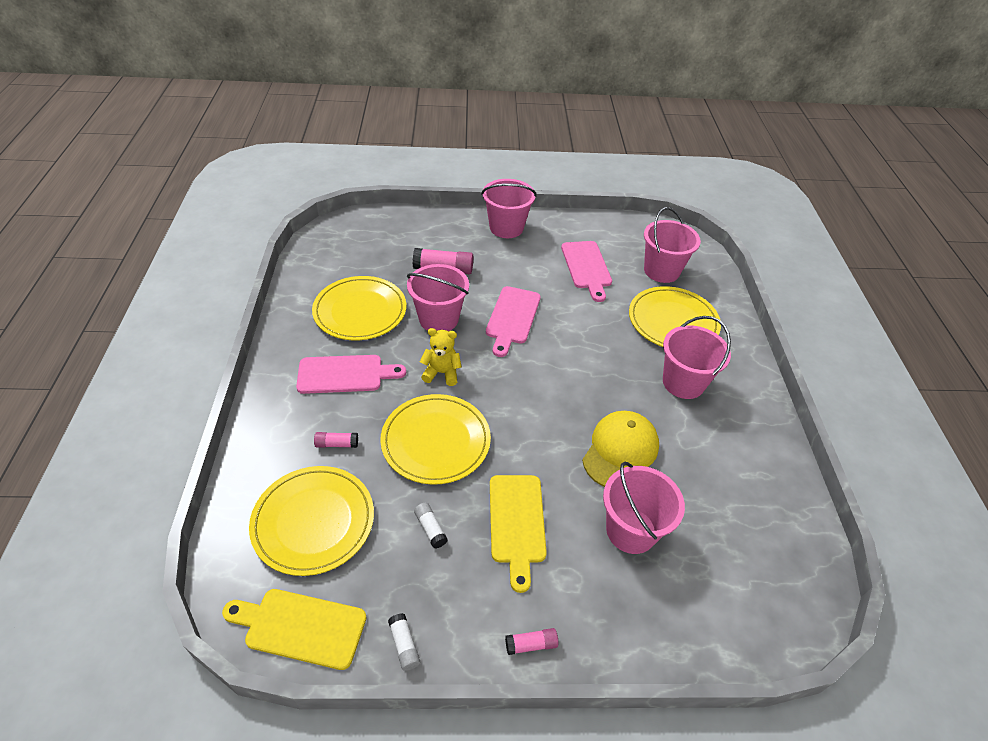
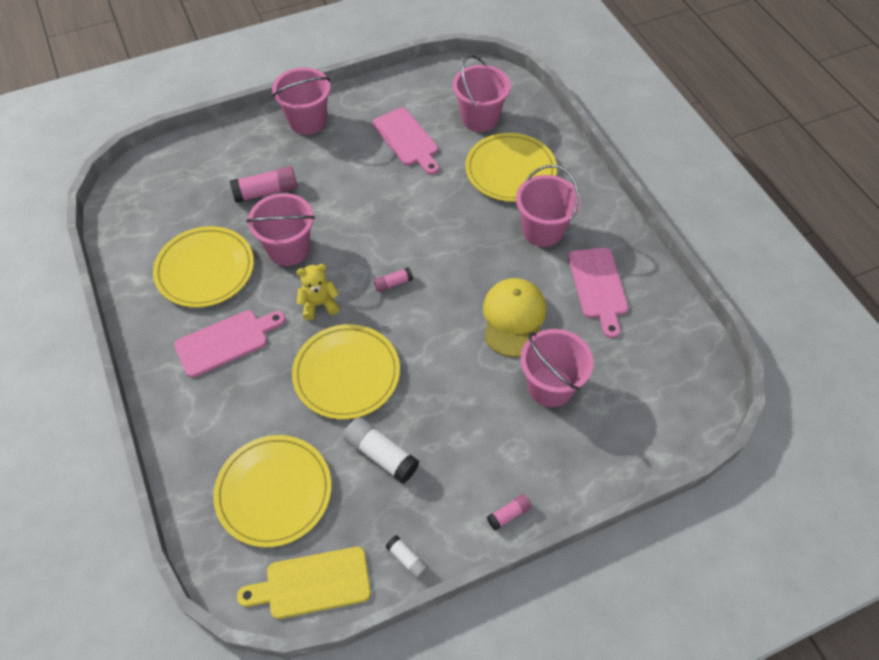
camera: 20 degrees left, 10 degrees up
pink glue stick [314,432,358,448] -> pink glue stick moved to [374,267,413,292]
white glue stick [414,503,448,548] -> white glue stick [343,417,419,484], size x1.80
pink cutting board [486,286,541,357] -> pink cutting board moved to [568,247,628,338]
yellow cutting board [490,475,547,593] -> none

